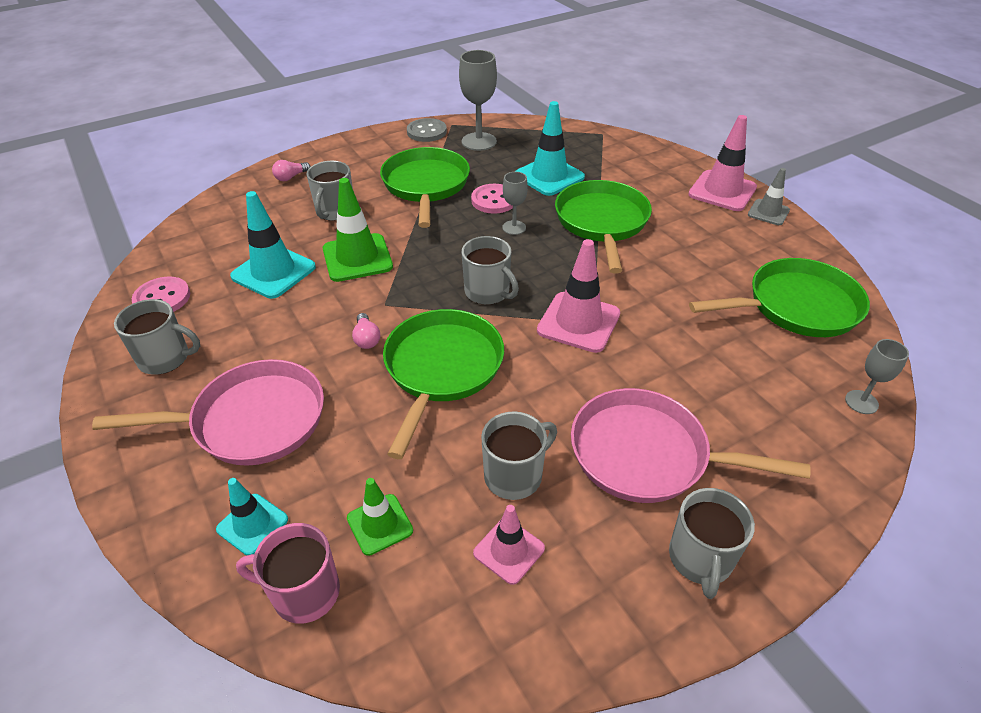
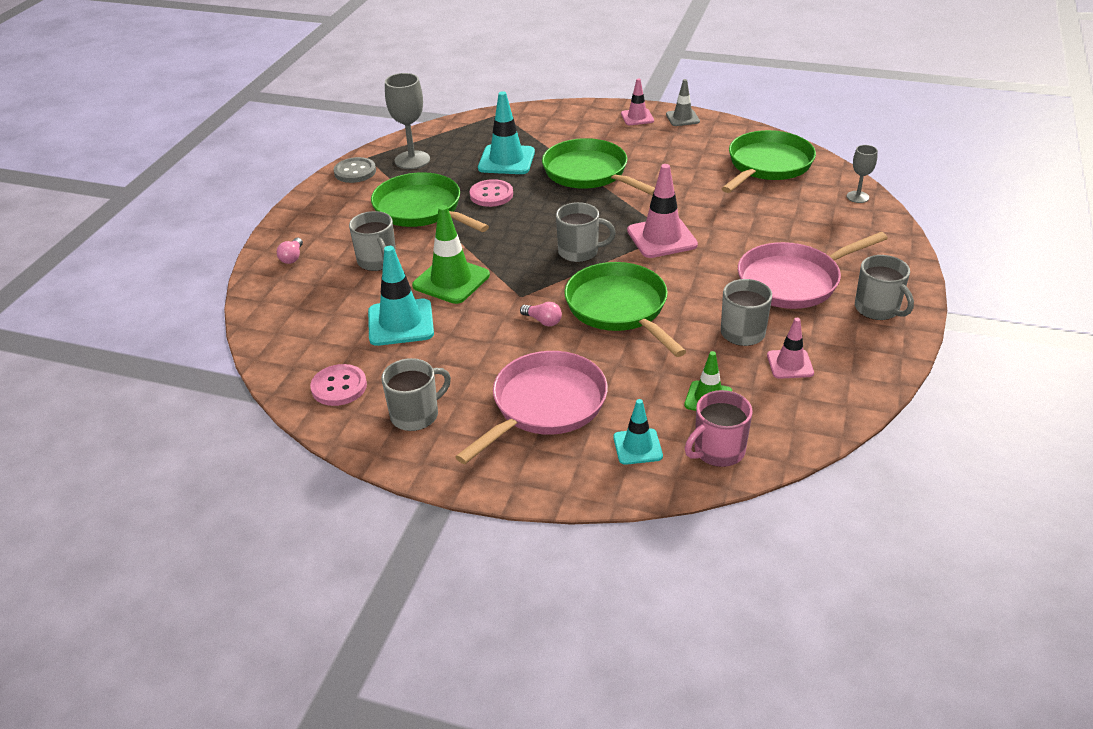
camera: 40 degrees left, 5 degrees down
grey goblet [502,172,528,235] -> none
pink traffic cone [688,115,757,211] -> pink traffic cone [621,78,654,125], size x0.60

